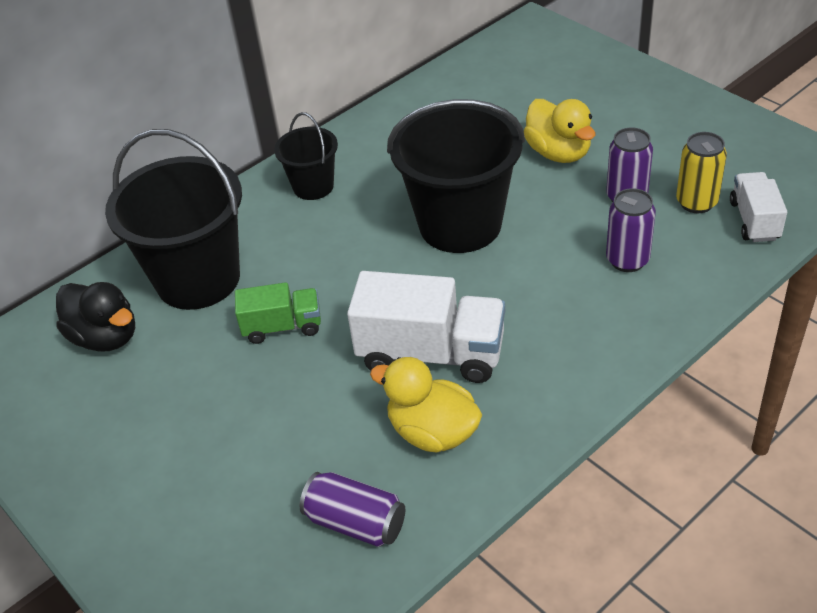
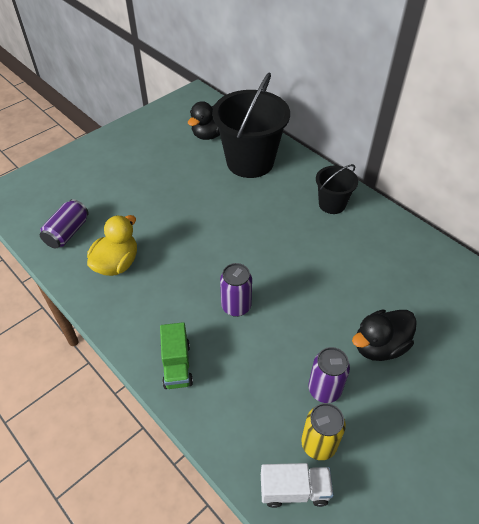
camera: 85 degrees right, 5 degrees up
green truck [235,282,321,344] -> green truck moved to [160,322,193,389]
white truck [347,271,505,383] -> none
black bucket [387,99,525,253] -> none
yellow duck [524,99,595,163] -> black duck [352,310,417,361]
purple can [606,188,656,272] -> purple can moved to [220,263,252,317]

